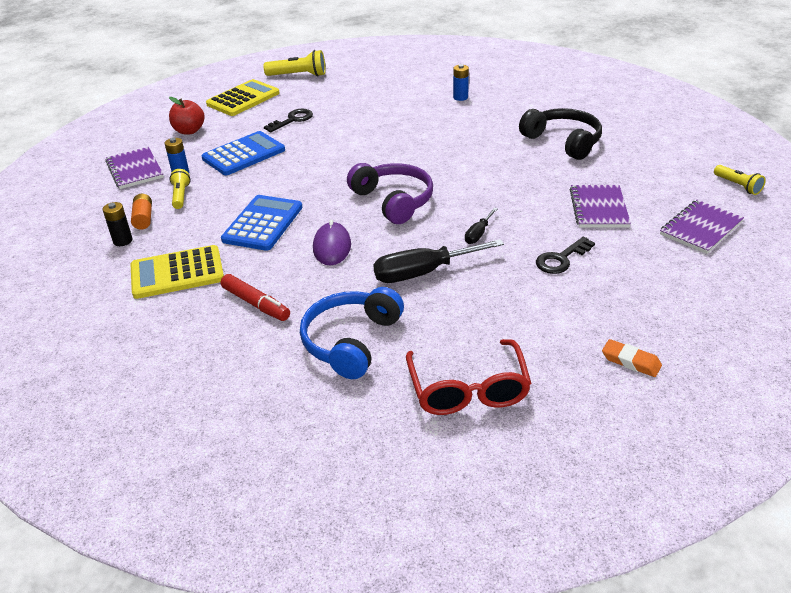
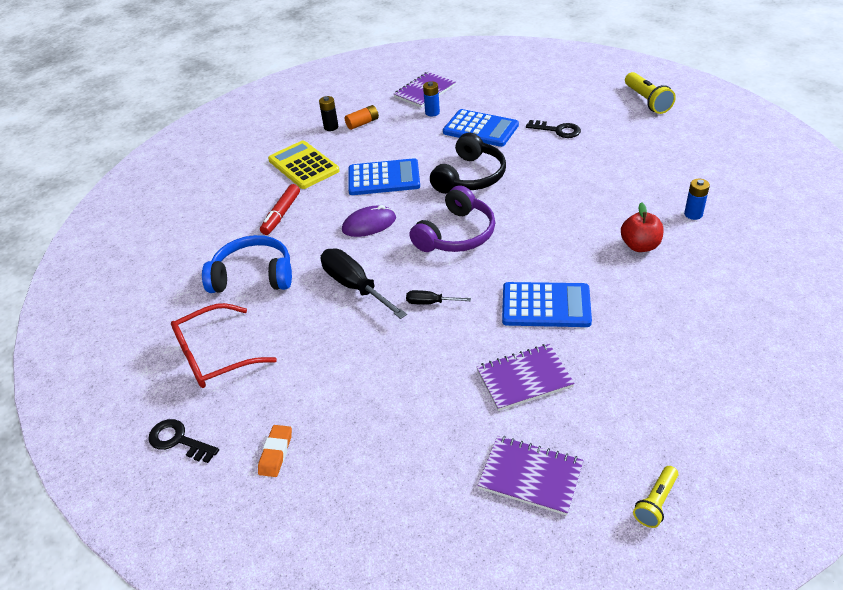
camera: 70 degrees right, 5 degrees up
red apple [169,97,205,135] -> red apple moved to [621,202,664,252]
yellow flashlight [169,169,191,209] -> none
yellow calculator [206,79,280,116] -> none
black headphones [519,108,602,160] -> black headphones moved to [430,132,506,194]
black key [536,236,595,274] -> black key moved to [148,419,219,463]
none -> blue calculator [502,282,592,327]

